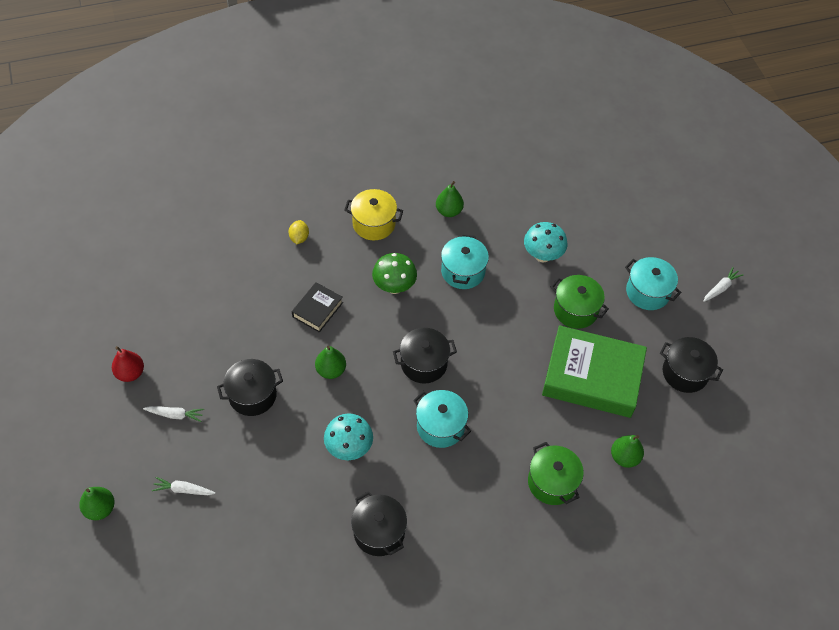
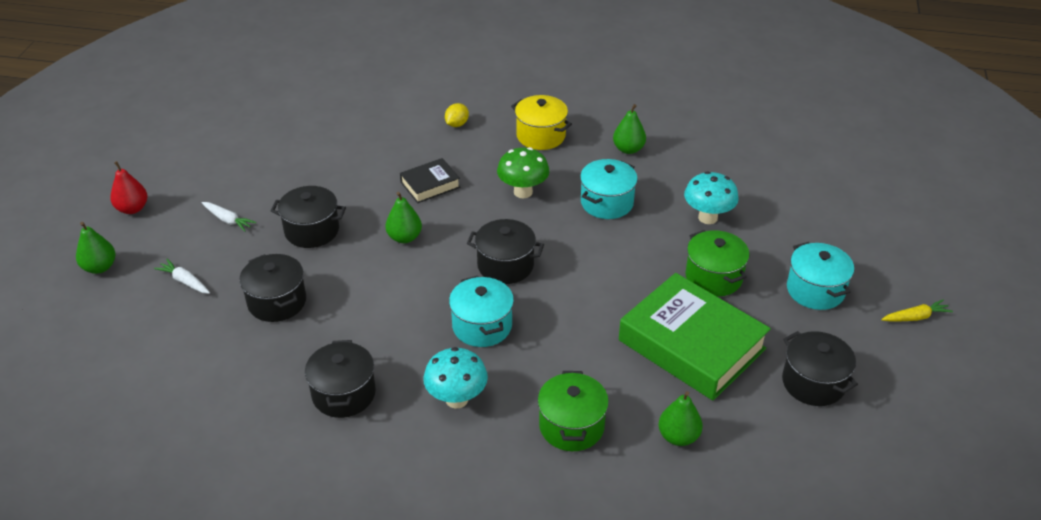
camera: 30 degrees right, 15 degrees down
red pear [112,346,144,382] -> red pear moved to [110,161,147,214]
turquoise mushroom [324,413,373,460] -> turquoise mushroom moved to [423,347,488,409]
white carrot [703,267,743,302] -> yellow carrot [881,299,953,321]
none -> black pot [239,254,306,322]

